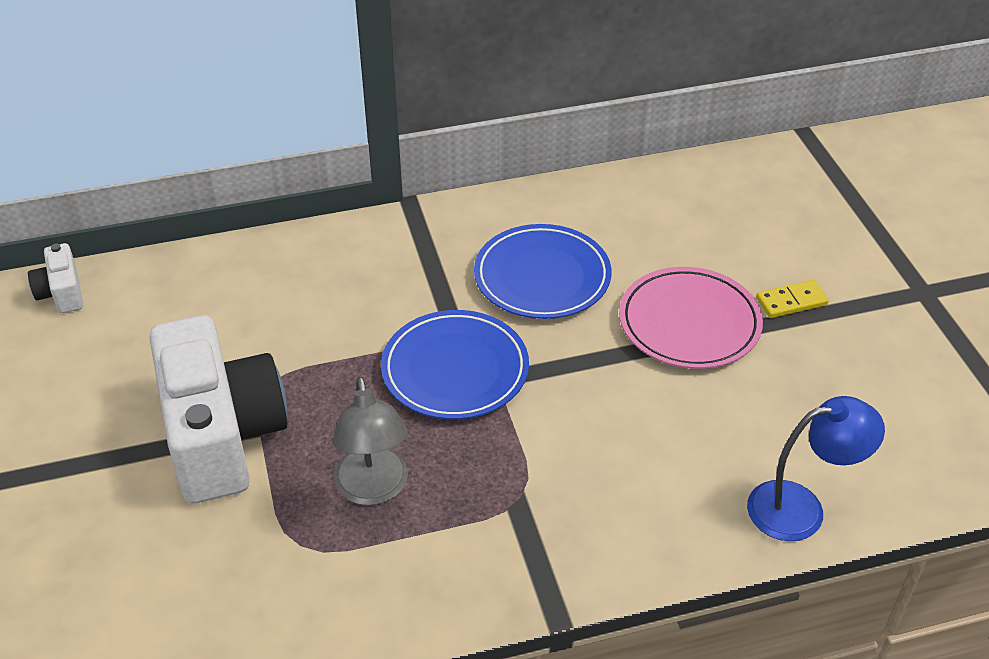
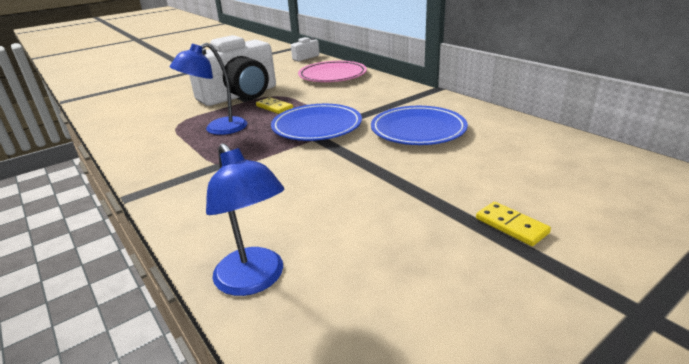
camera: 70 degrees right, 15 degrees down
grey lamp [333,376,408,505] -> blue lamp [170,43,247,135]
pink plate [619,267,763,369] -> pink plate moved to [298,61,367,82]
none -> yellow domino [256,97,293,114]

